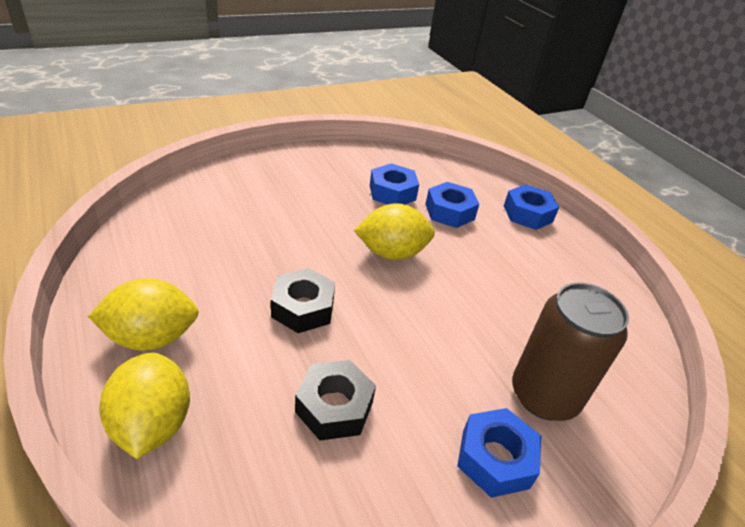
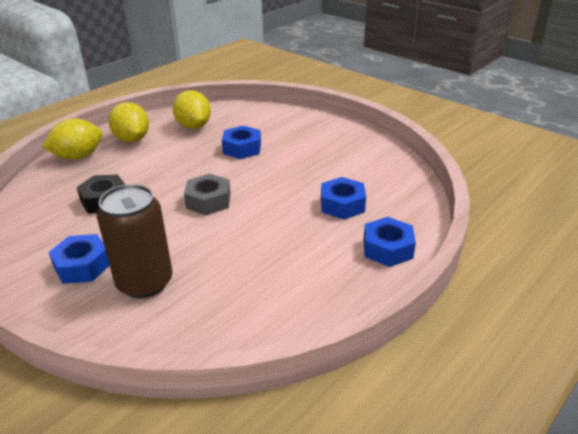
camera: 75 degrees right, 5 degrees down
black nut [271,268,335,333] -> none
yellow lemon [354,203,435,260] -> yellow lemon moved to [173,90,211,129]
blue nut [370,163,419,204] -> blue nut moved to [222,125,261,159]
none -> grey nut [184,174,231,215]

